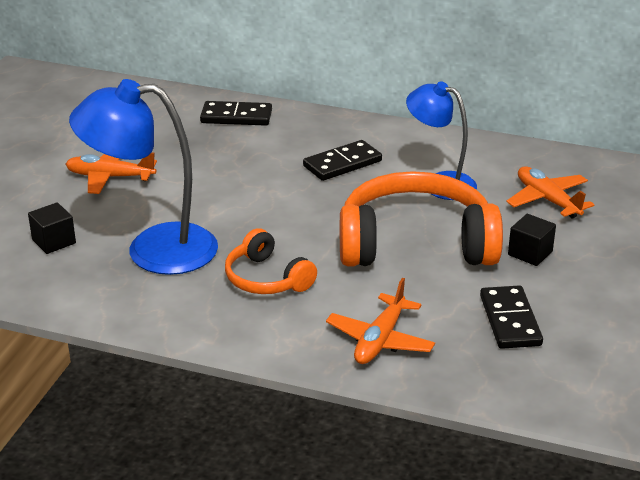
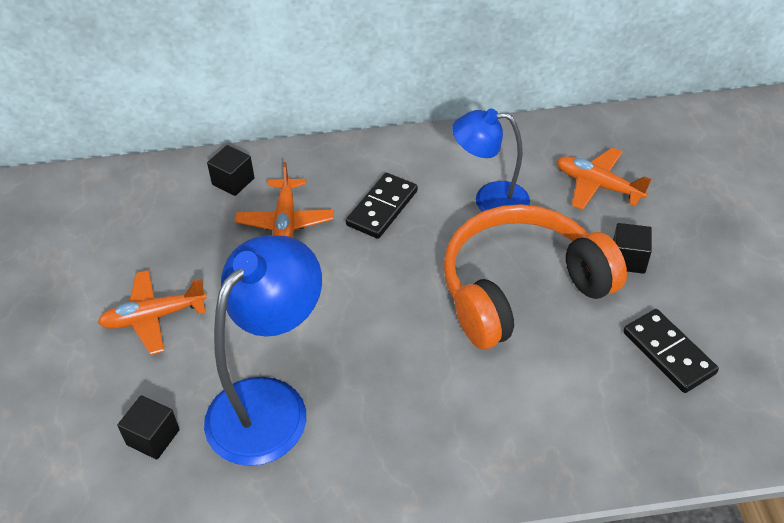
camera: 25 degrees left, 15 degrees up
blue lamp [69,79,218,275] -> blue lamp turned 150 degrees clockwise [204,235,322,466]
black domino [200,101,272,126] -> black cube [207,145,255,196]
orange headphones [225,228,317,294] -> none
orange plane [326,278,435,364] -> orange plane moved to [235,162,334,238]

